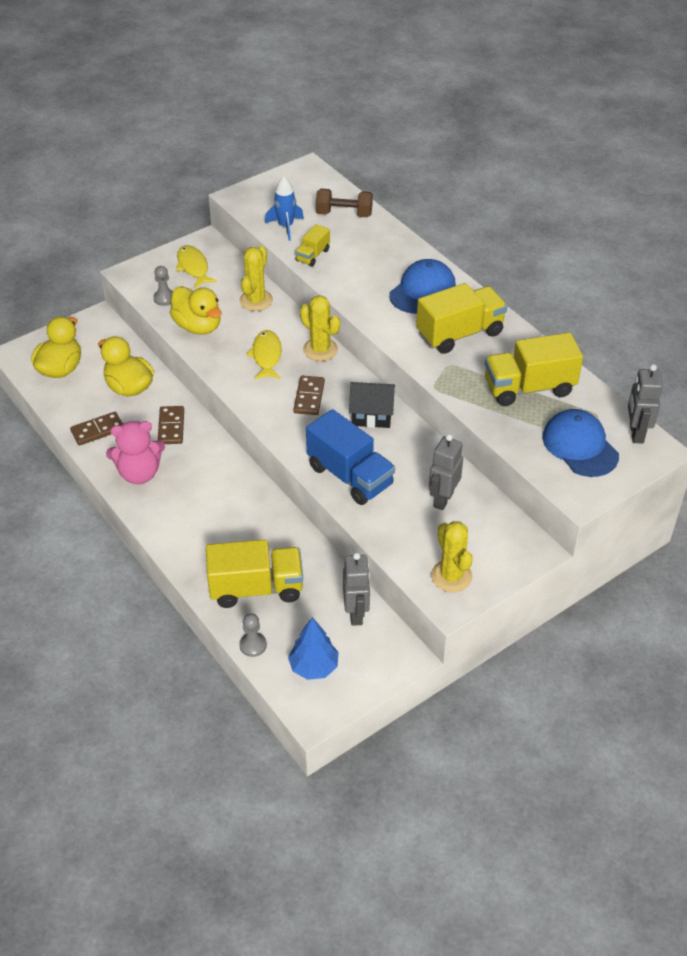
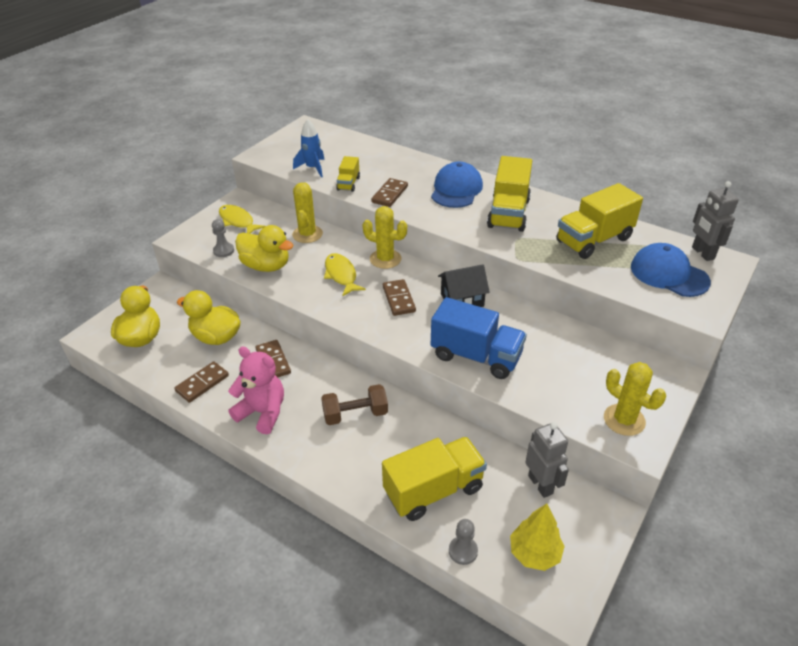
camera: 20 degrees left, 5 degrees down
pink teddy bear [106,421,165,484] -> pink teddy bear turned 120 degrees counterclockwise [228,346,284,434]
blue tree [288,617,339,680] -> yellow tree [510,504,565,571]
brown dumbbell [316,189,373,217] -> brown dumbbell moved to [321,384,388,425]
yellow truck [416,283,507,354] -> yellow truck turned 150 degrees clockwise [487,156,532,232]
grey robot [429,434,463,510] -> none
none -> brown domino [371,178,408,207]

